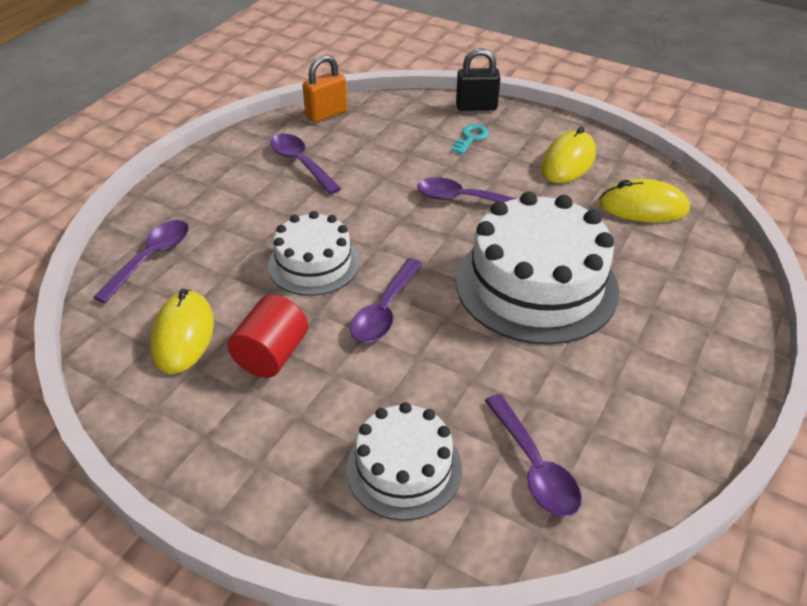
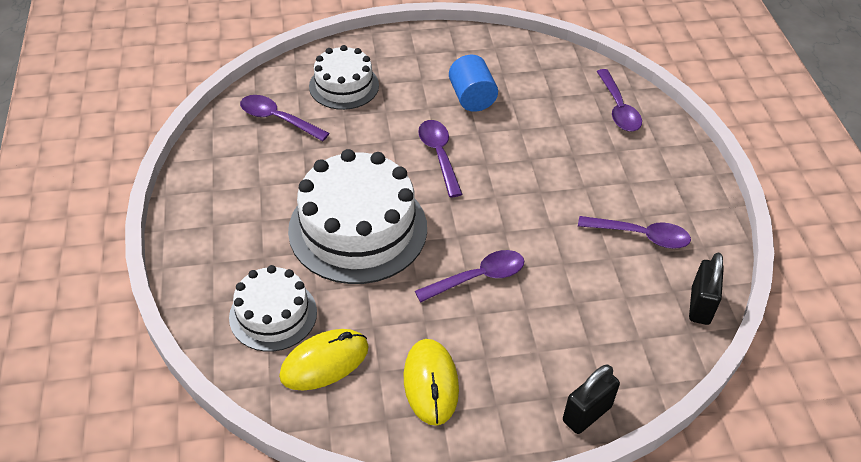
camera: 140 degrees right, 5 degrees up
yellow mouse [150,289,214,374] -> none
red cylinder [227,295,308,378] -> blue cylinder [449,55,498,112]
white cake [268,211,360,296] -> white cake moved to [229,265,317,352]
orange padlock [302,55,347,123] -> black padlock [689,253,724,325]
turquoise key [451,124,489,154] -> none

